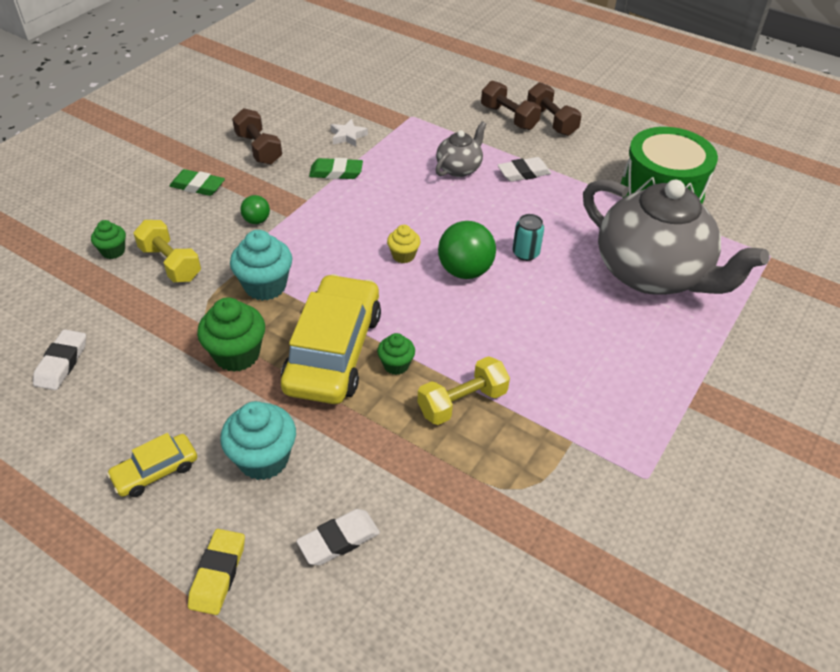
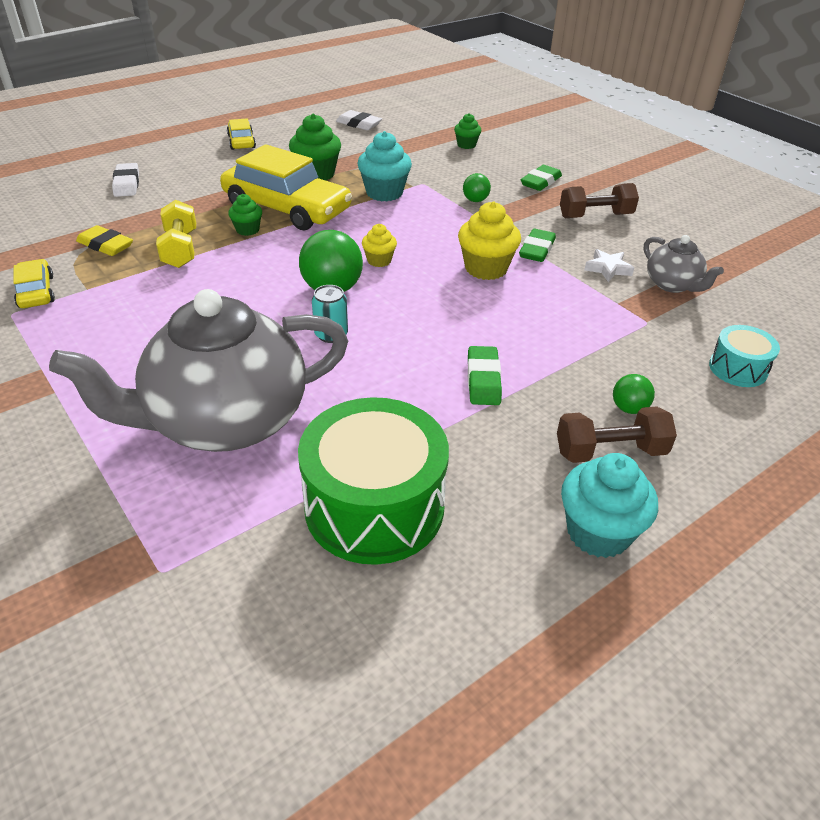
camera: 110 degrees right, 5 degrees down
yellow dumbbell [133,220,201,282] -> none
yellow eraser [188,529,245,615] -> yellow eraser moved to [76,225,133,256]
turquoise cupcake [220,401,296,480] -> turquoise cupcake moved to [561,453,658,558]
grey teapot [436,121,487,177] -> grey teapot moved to [644,235,724,293]
brown dumbbell [481,81,541,130] -> green ball [613,374,655,414]
white eraser [498,157,551,182] -> green eraser [468,346,502,405]
none -> yellow car [13,259,55,308]
none -> yellow cupcake [458,201,521,280]
none -> turquoise drum [709,325,780,387]

